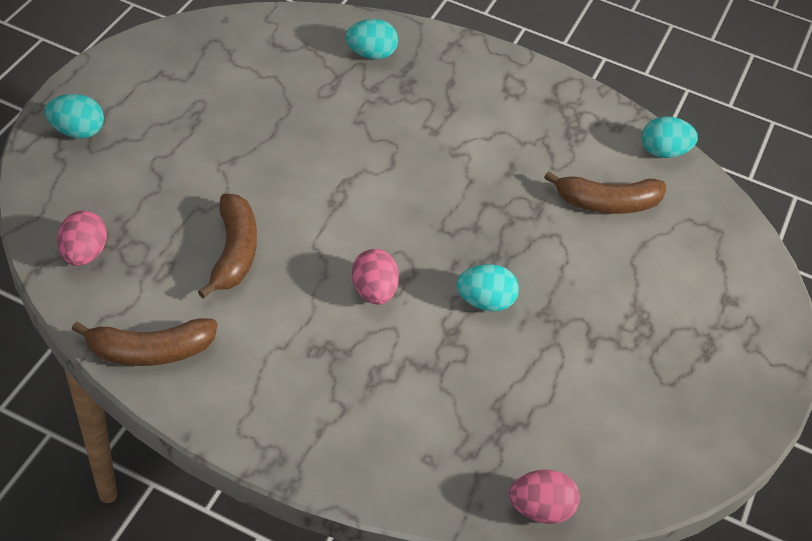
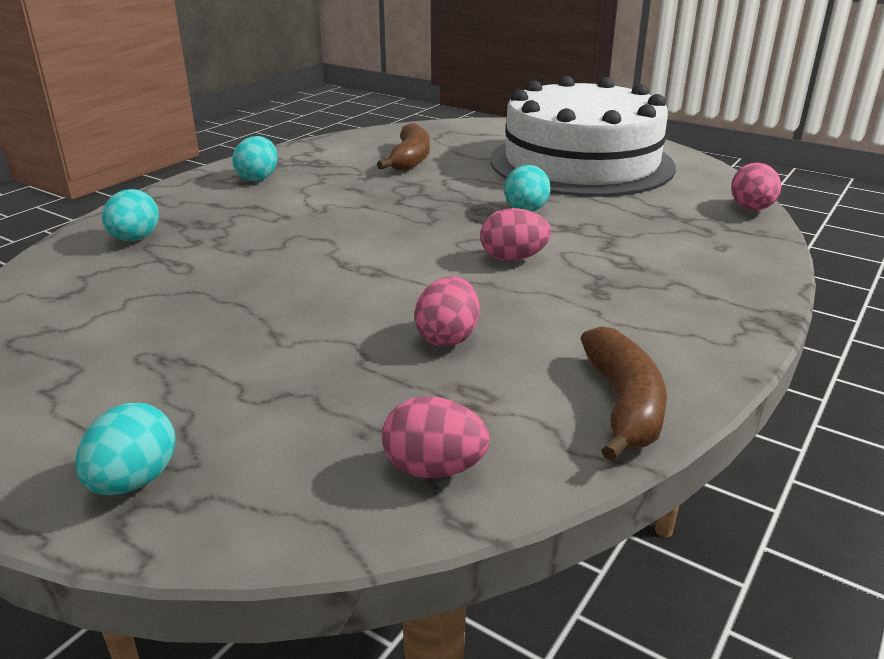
camera: 75 degrees left, 20 degrees down
brown banana [198,194,257,299] -> pink egg [414,277,480,347]
turquoise egg [642,117,698,158] -> turquoise egg moved to [232,136,277,181]
none -> white cake [490,76,676,197]

